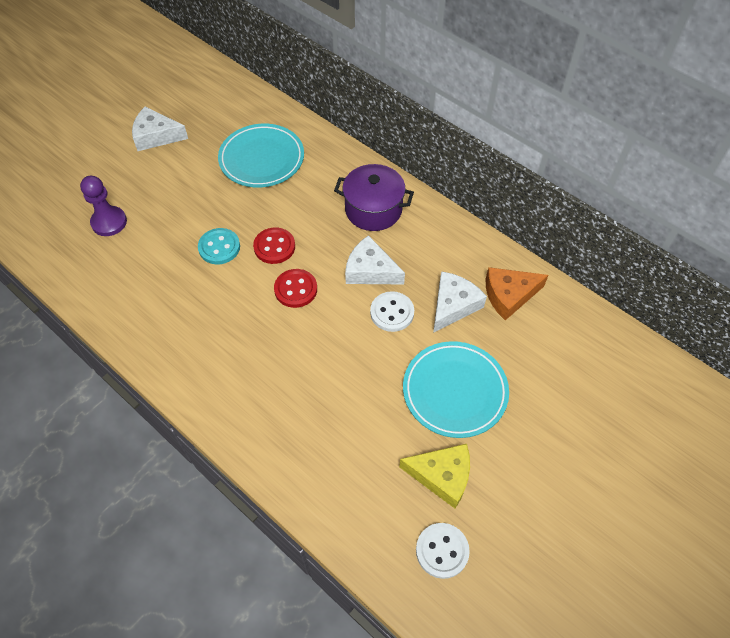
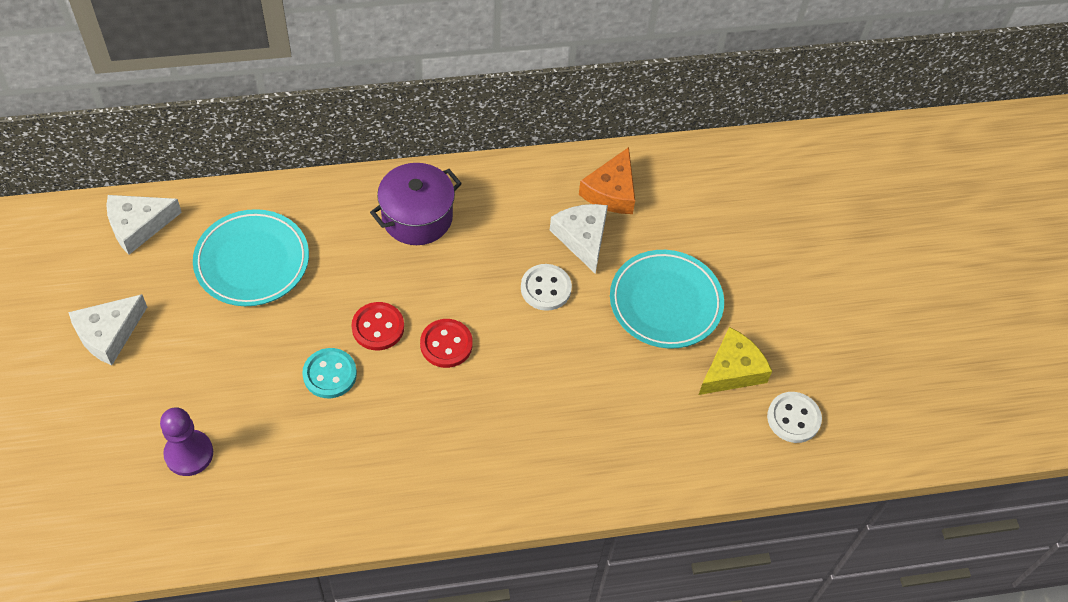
camera: 55 degrees left, 0 degrees up
white cheese [345,235,405,284] -> white cheese moved to [106,195,182,254]

